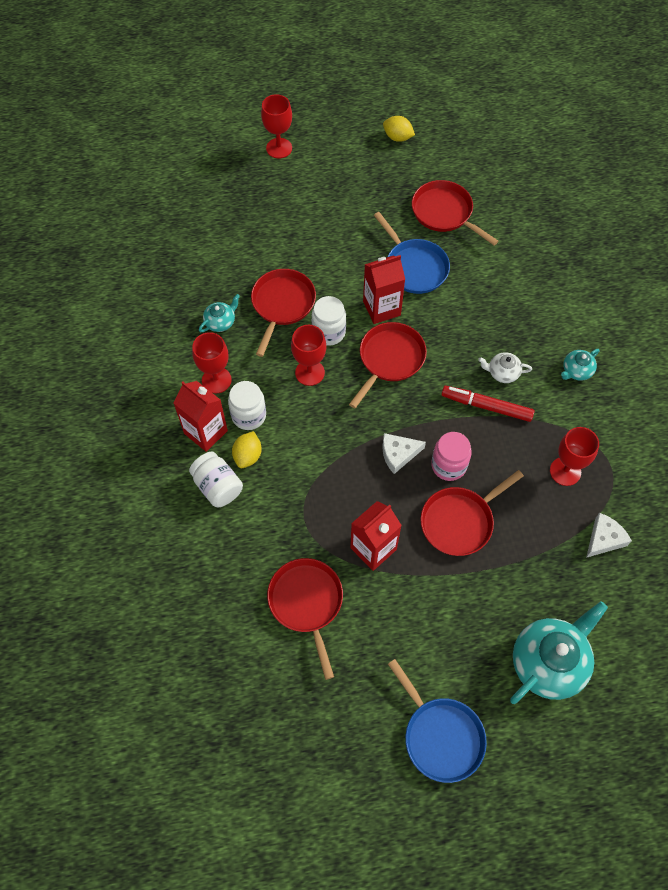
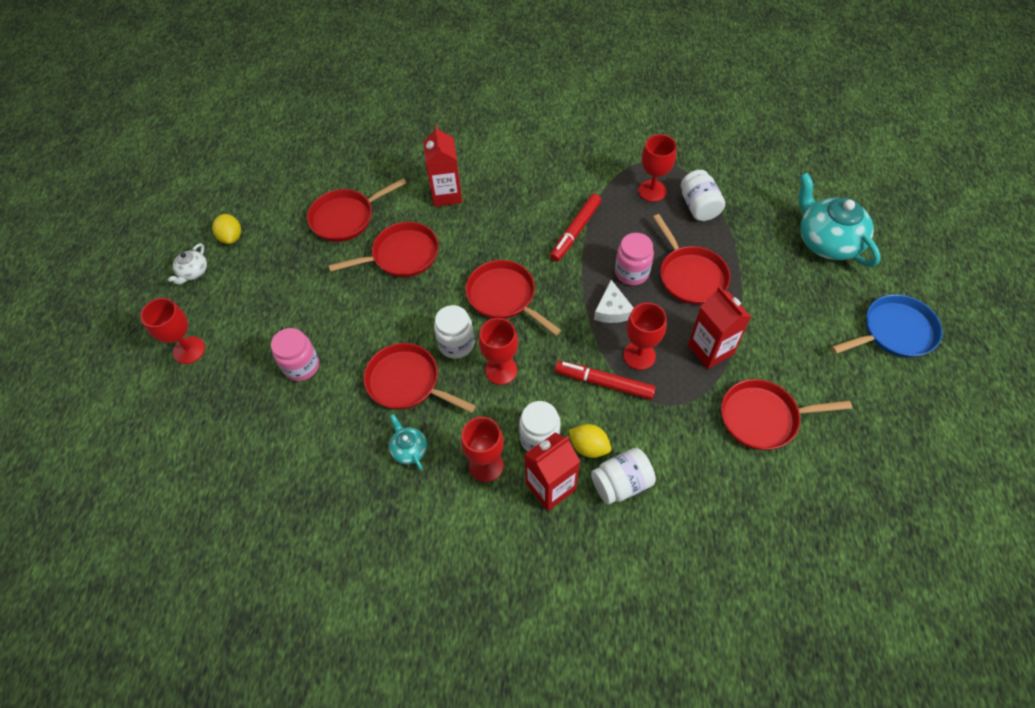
camera: 75 degrees left, 5 degrees down
red carton [363,255,405,324] -> red carton moved to [423,125,462,207]
blue pan [374,212,450,294] -> red pan [329,222,439,277]
yellow lemon [383,116,415,142] -> yellow lemon turned 60 degrees counterclockwise [212,214,241,244]
white teapot [478,352,532,383] -> white teapot moved to [168,243,207,285]
turquoise teapot [561,349,599,381] -> none
white cheese [586,513,632,558] -> none
none -> pink jar [271,328,319,381]
none -> red marker [555,361,656,400]
none -> red goblet [623,303,667,370]
none -> white jar [681,170,725,221]

